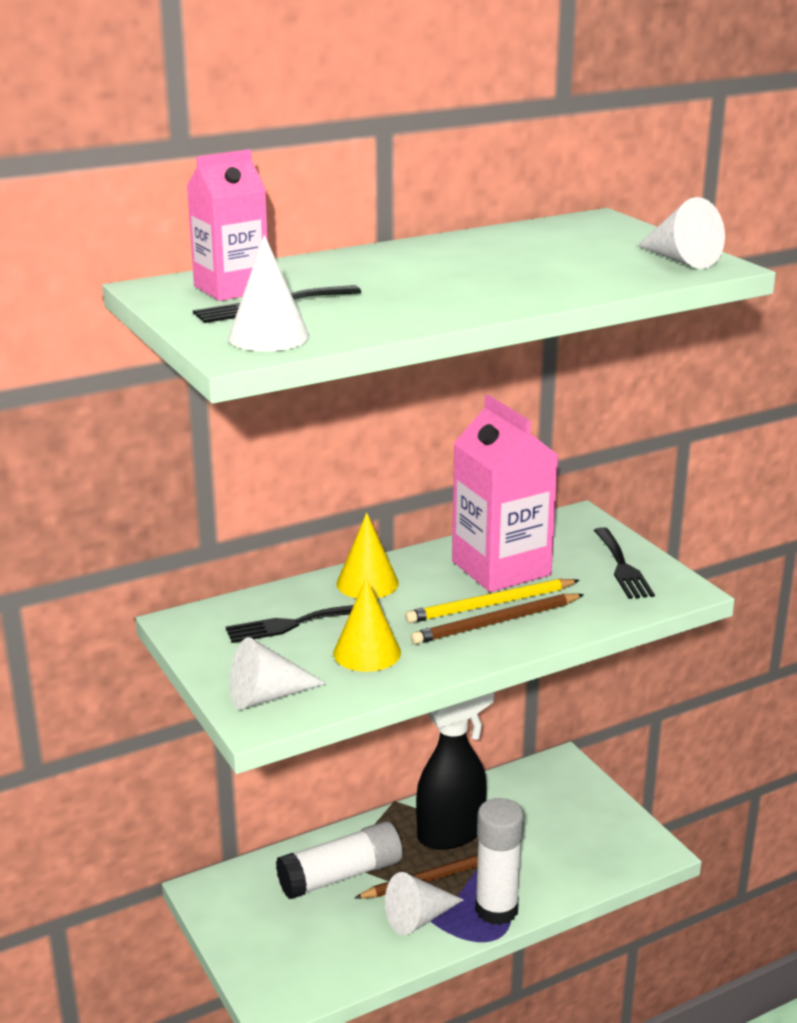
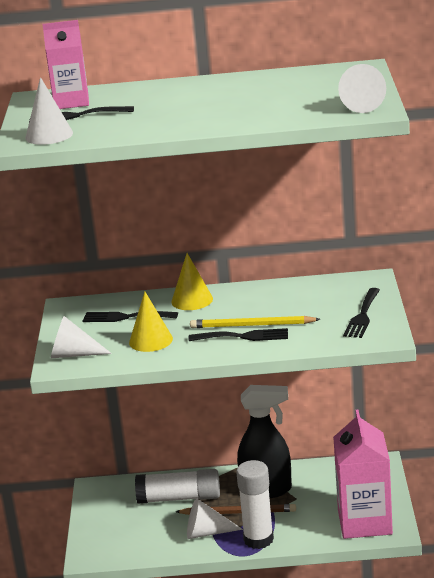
camera: 30 degrees right, 0 degrees up
brown pencil [411,593,584,644] -> black fork [189,328,288,341]
pink carton [452,395,559,592] -> pink carton moved to [333,410,393,539]

